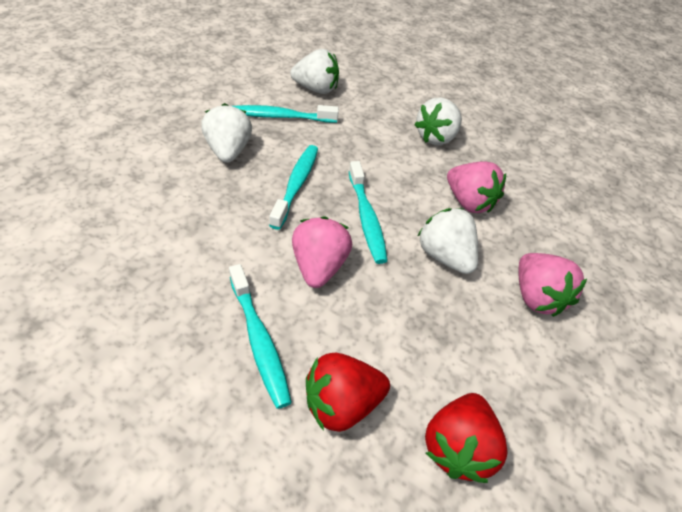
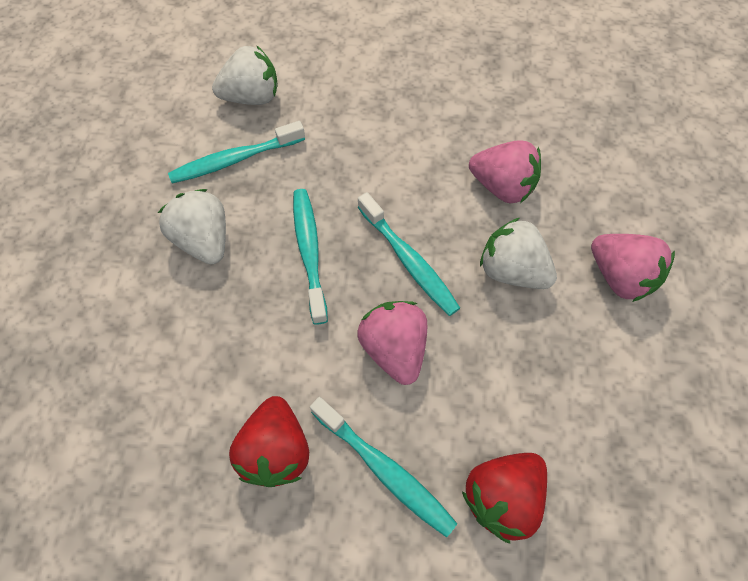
camera: 20 degrees left, 15 degrees up
white strawberry [414,98,462,145] -> none
red strawberry [425,393,508,483] -> red strawberry moved to [229,396,309,487]

